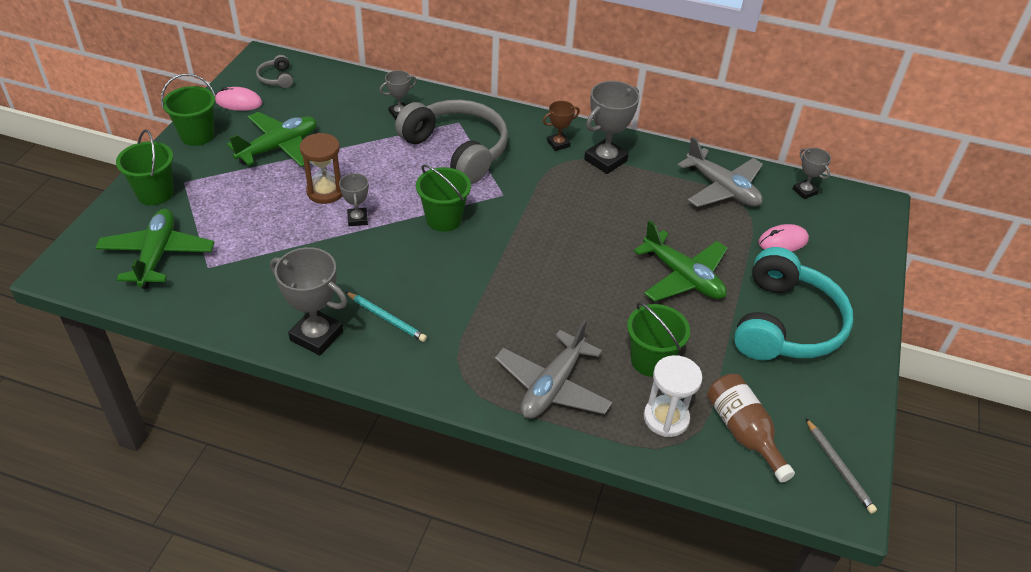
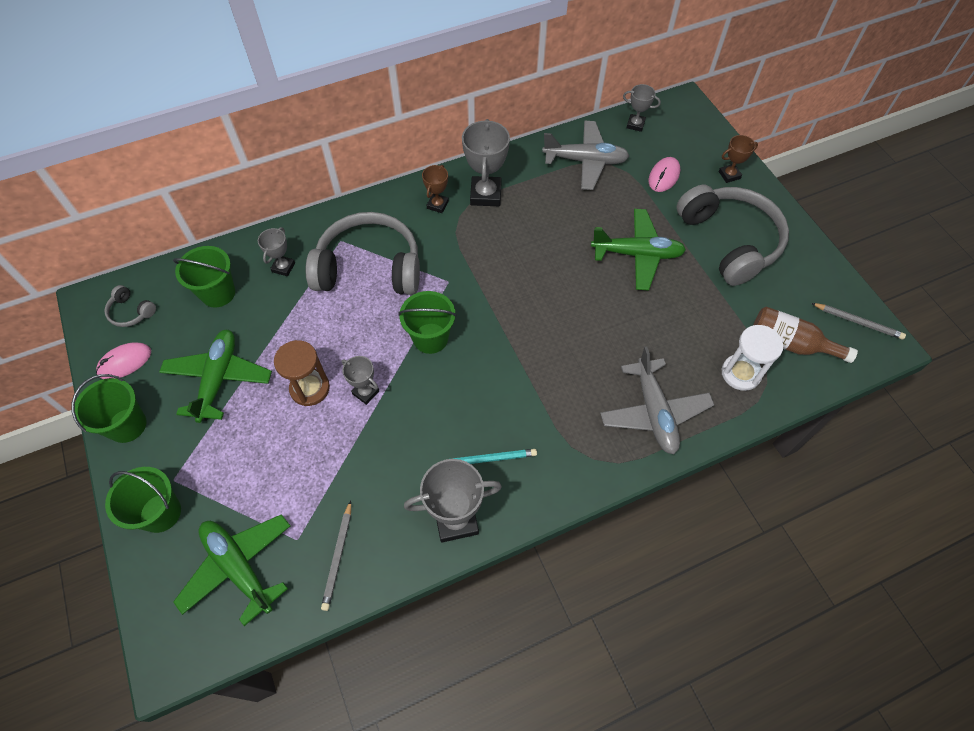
camera: 40 degrees left, 15 degrees up
green bucket [627,302,690,377] -> green bucket moved to [173,246,235,308]
turquoise headphones [734,247,853,360] -> grey headphones [677,185,789,286]
none -> grey pencil [321,501,351,611]
none -> brown trophy [719,135,758,183]

